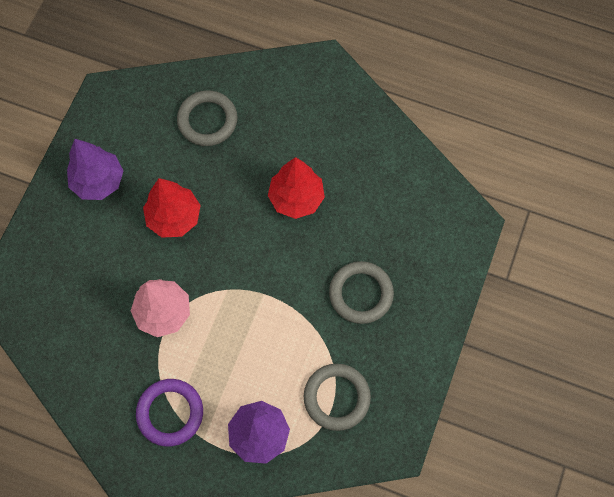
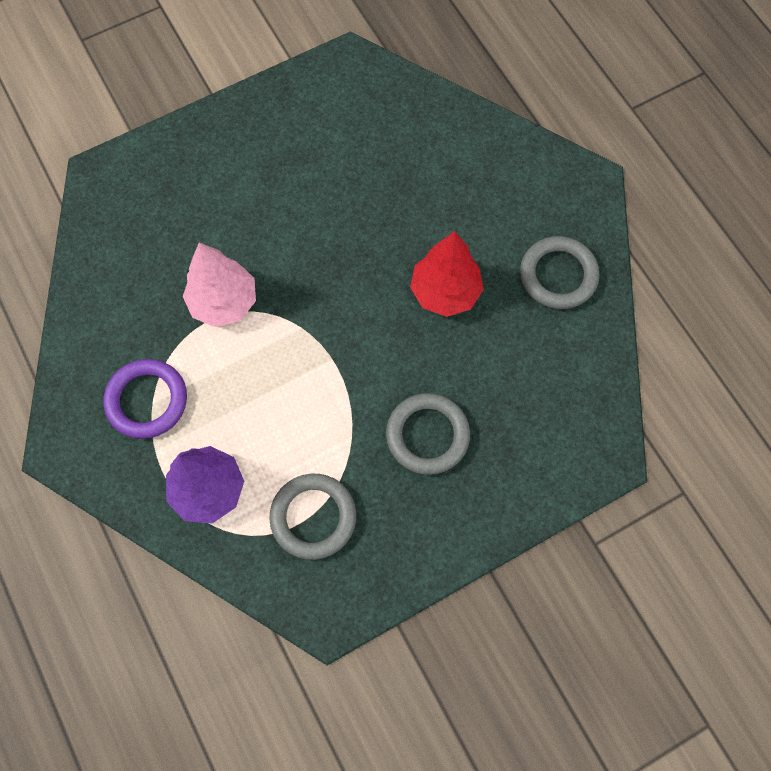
camera: 40 degrees right, 0 degrees up
purple tree [67,139,123,200] -> none
red tree [143,178,201,238] -> none
grey ring [177,90,237,146] -> grey ring moved to [520,236,599,309]

